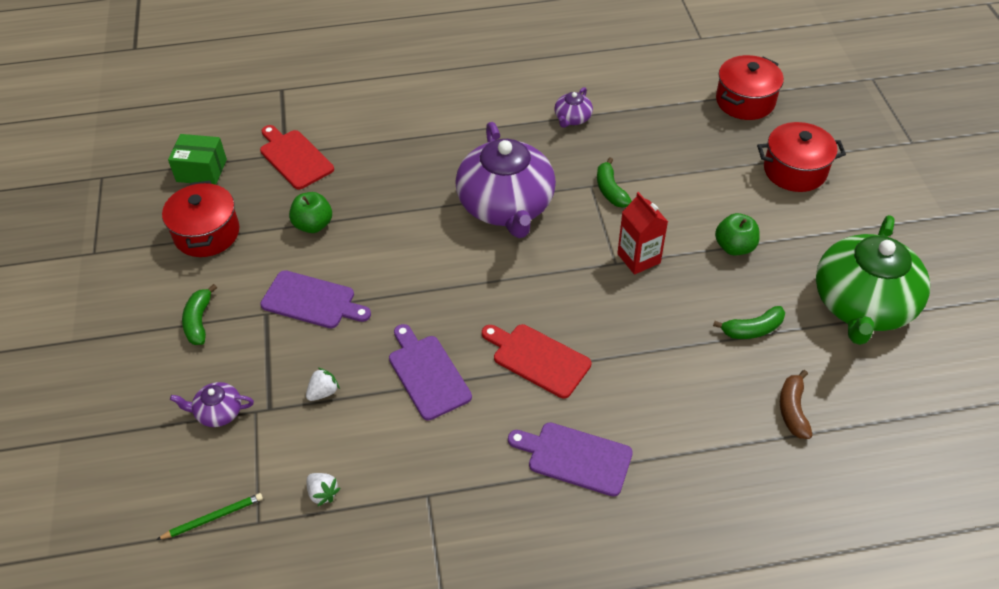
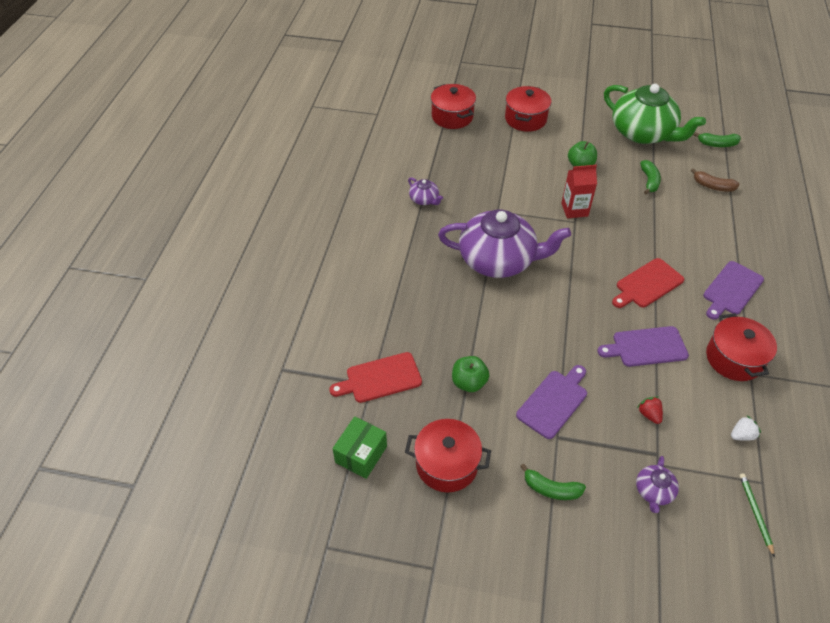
camera: 70 degrees left, 0 degrees up
white strawberry [306,367,340,401] -> red strawberry [637,396,663,424]
green banana [597,157,632,208] -> green banana moved to [693,132,741,147]
none -> red pot [706,313,777,381]

